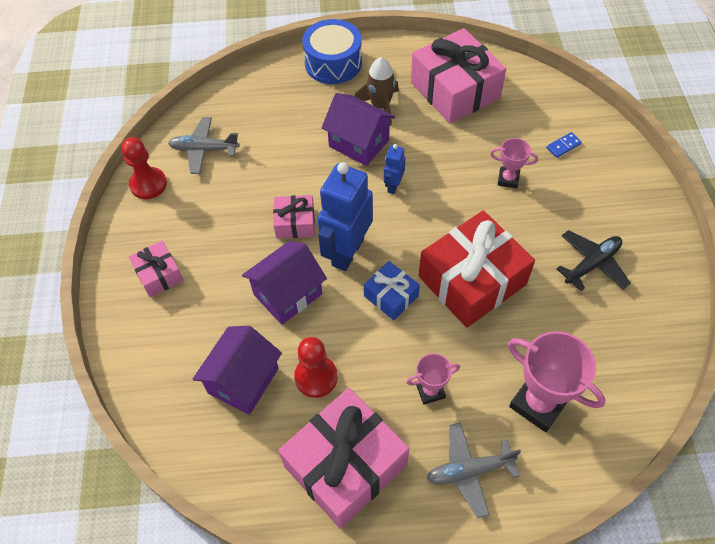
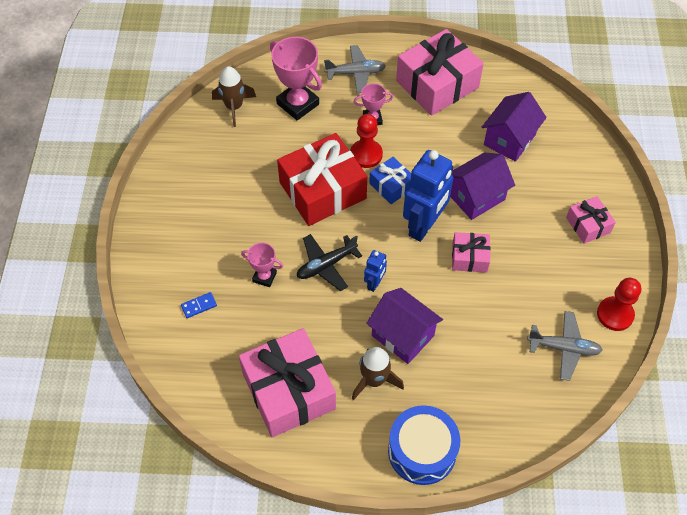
camera: 175 degrees left, 0 degrees up
red pawn [294,337,338,398] -> red pawn moved to [350,114,383,168]
black plane [557,230,631,291] -> black plane moved to [297,234,362,291]
none -> brown rocket [212,66,256,127]

